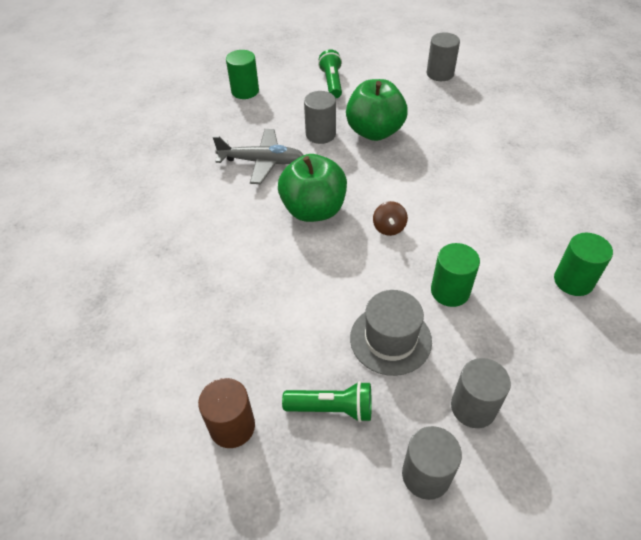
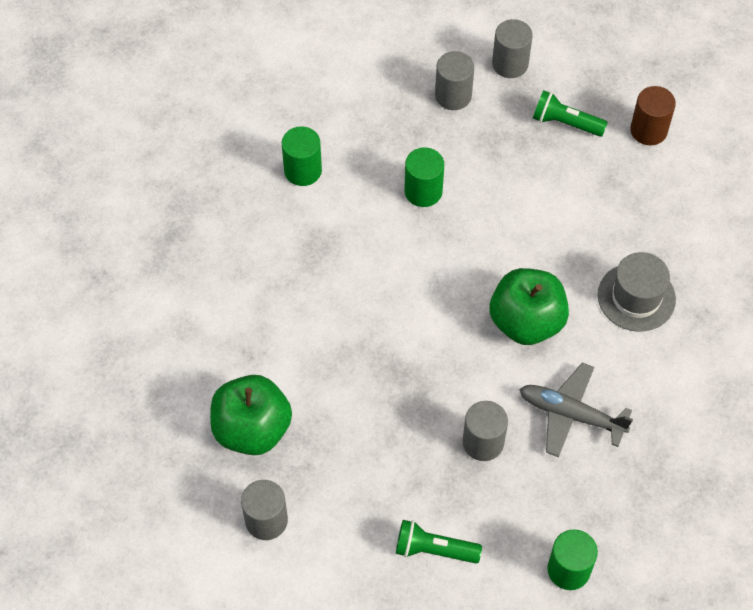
camera: 165 degrees left, 10 degrees up
green flashlight [318,50,342,98] -> green flashlight turned 90 degrees clockwise [396,520,482,563]
green apple [346,79,408,141] -> green apple moved to [210,375,292,455]
grey hat [350,290,432,376] -> grey hat moved to [598,252,676,332]
brown spinning top [373,201,408,236] -> none

